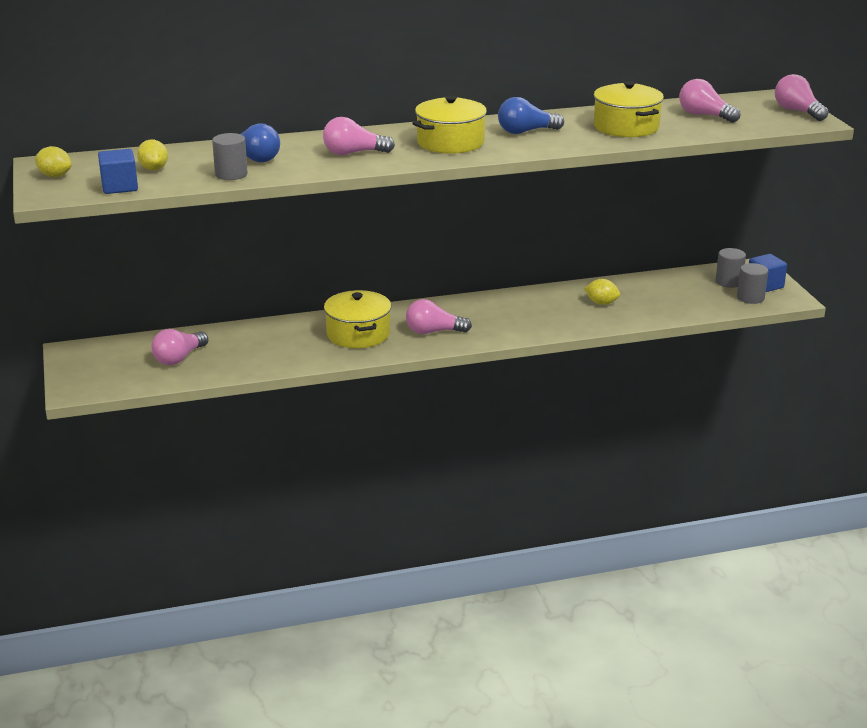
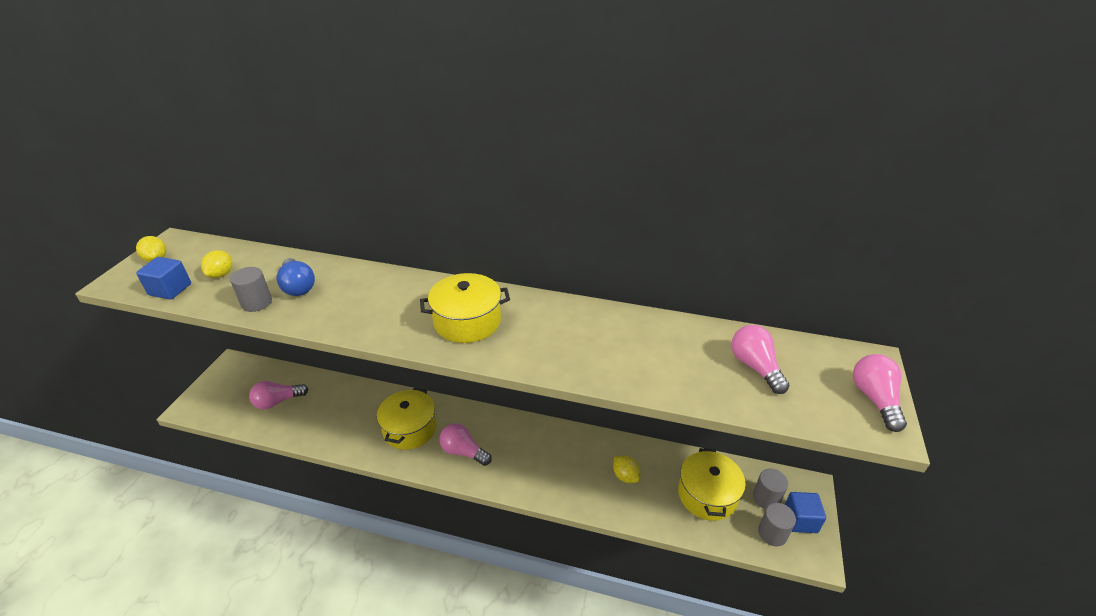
camera: 30 degrees right, 10 degrees up
pink light bulb [323,117,395,155] -> none
blue light bulb [498,97,564,134] -> none
yellow pot [594,81,664,137] -> yellow pot moved to [678,448,746,521]

